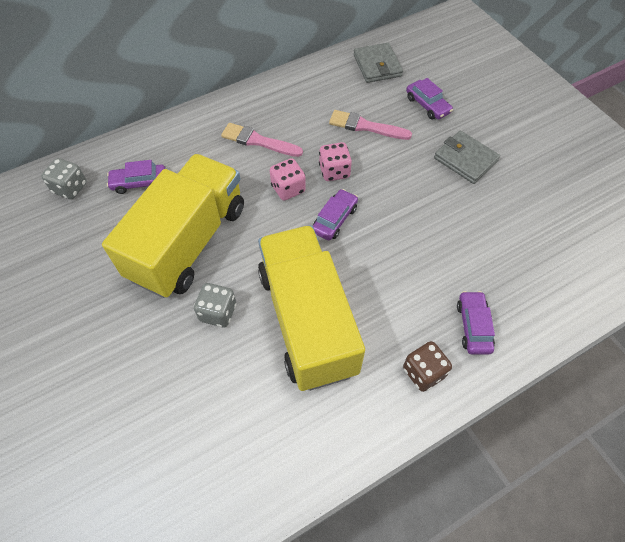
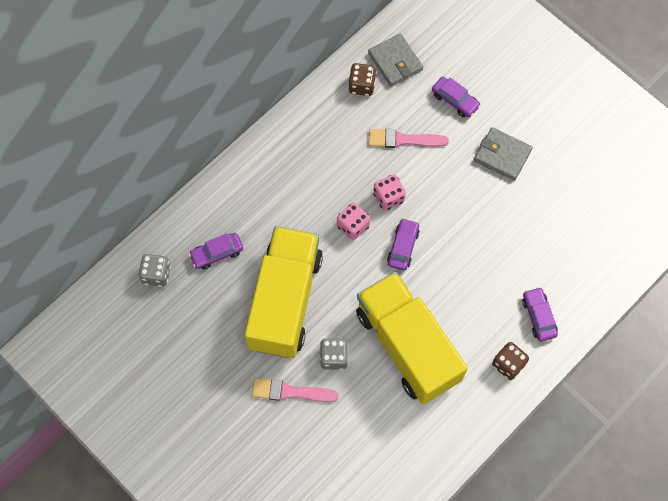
camera: 15 degrees left, 10 degrees up
pink brush [221,123,303,157] -> pink brush moved to [252,378,339,402]
none -> brown dice [348,63,377,96]

